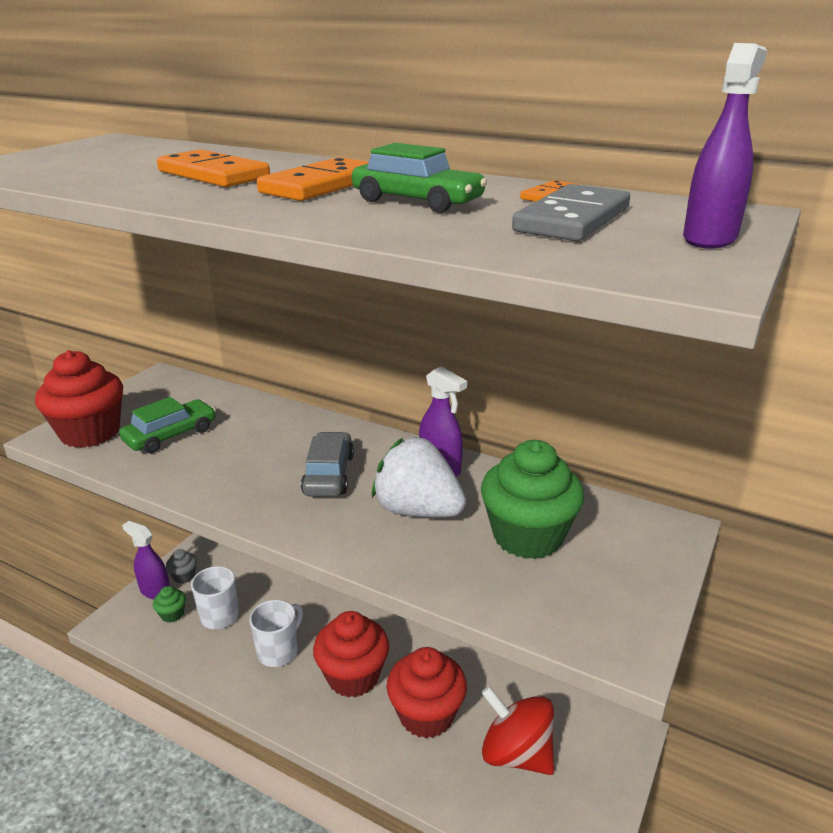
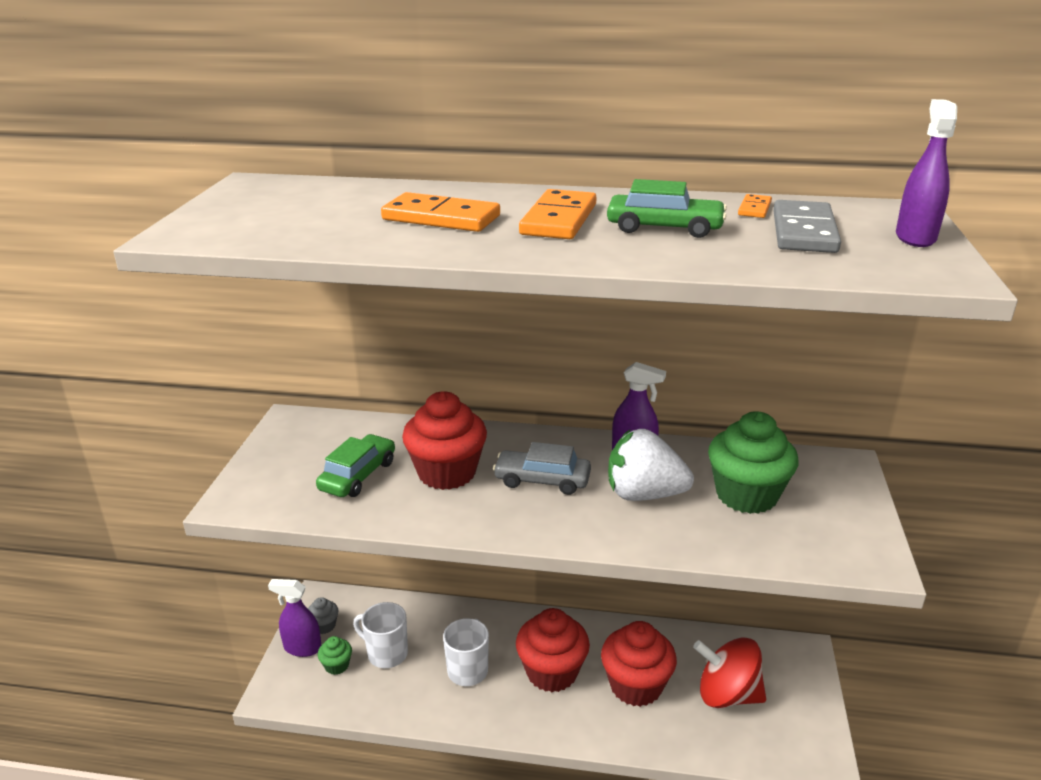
camera: 20 degrees left, 0 degrees up
red cupcake [35,350,123,448] -> red cupcake moved to [402,391,487,490]
grey car [301,432,354,497] -> grey car turned 60 degrees counterclockwise [493,442,591,495]

